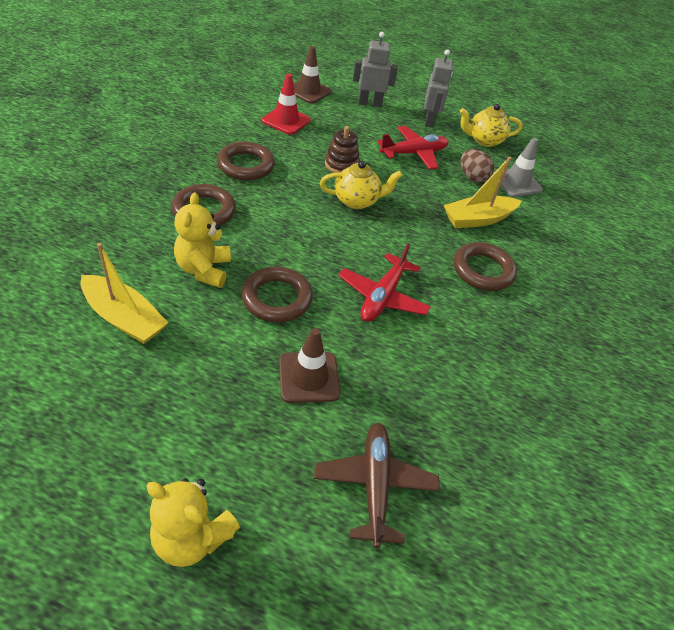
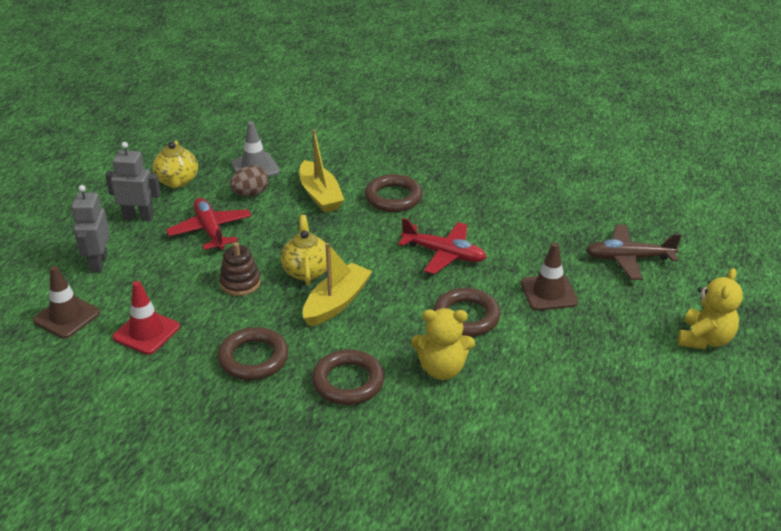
camera: 85 degrees left, 10 degrees down
yellow boat [81,243,168,344] -> yellow boat moved to [303,243,372,327]

